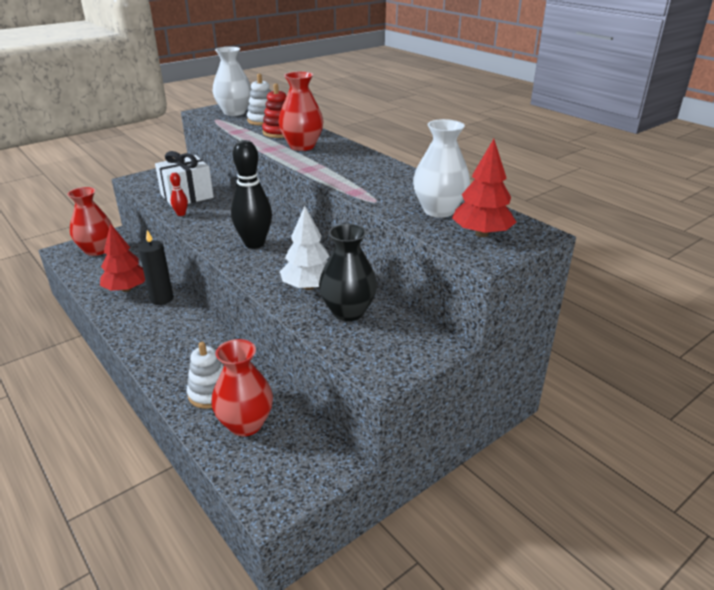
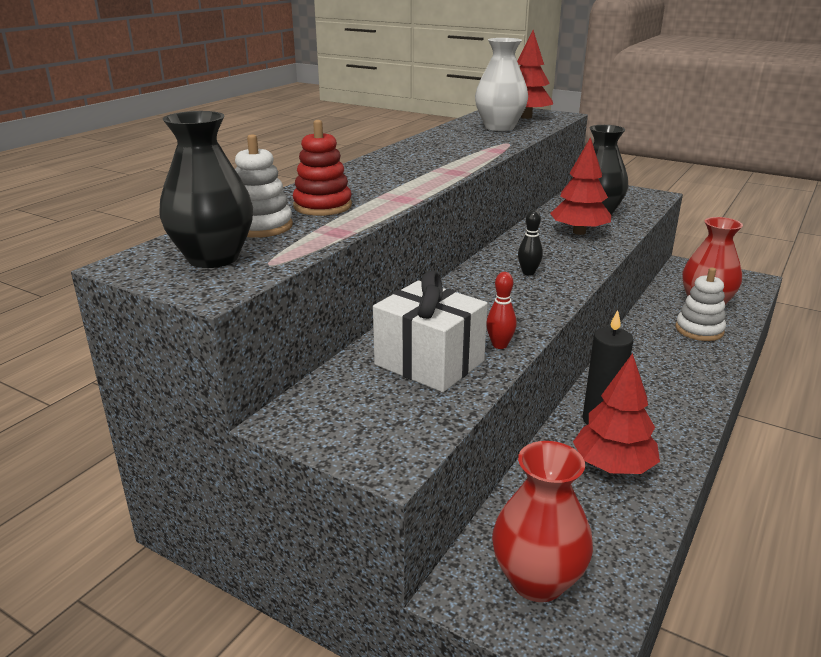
camera: 110 degrees left, 5 degrees down
white vase [213,47,252,116] -> black vase [159,111,253,268]
black bowling pin [231,140,272,249] -> black bowling pin [518,210,543,275], size x0.45
red vase [278,71,324,151] -> none
white tree [280,206,330,290] -> red tree [550,137,611,235]

